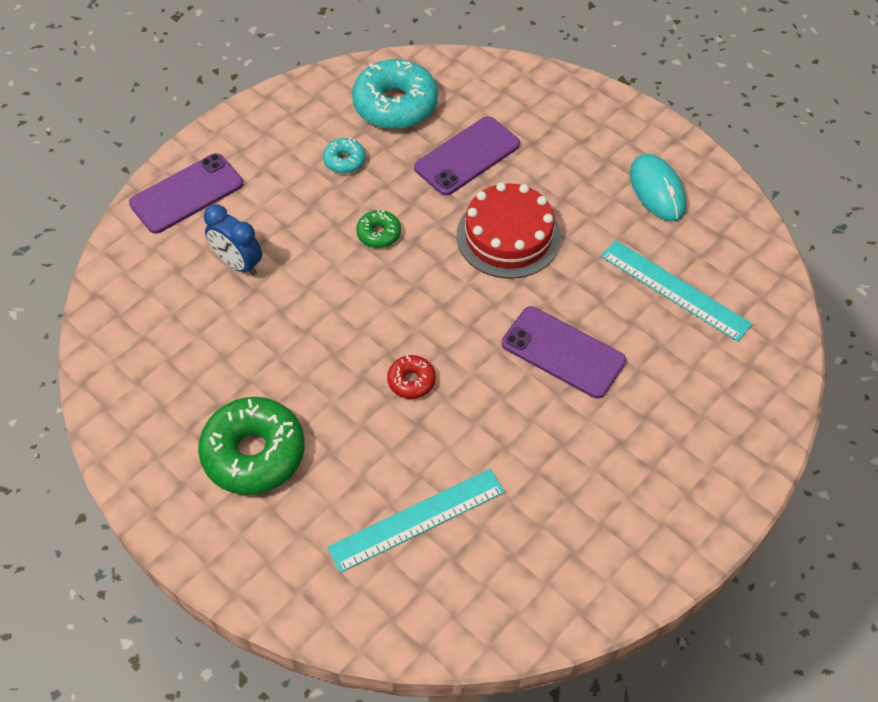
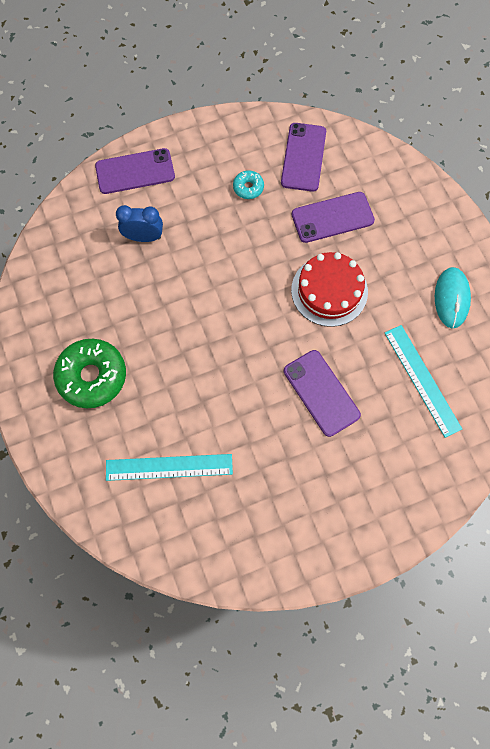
camera: 25 degrees right, 15 degrees up
blue clock [204,204,262,276] -> blue clock turned 120 degrees clockwise [116,205,163,242]
turquoise donut [352,59,438,129] -> purple phone [281,123,326,192]
green donut [356,209,401,248] -> none
red donut [387,355,436,399] -> none

